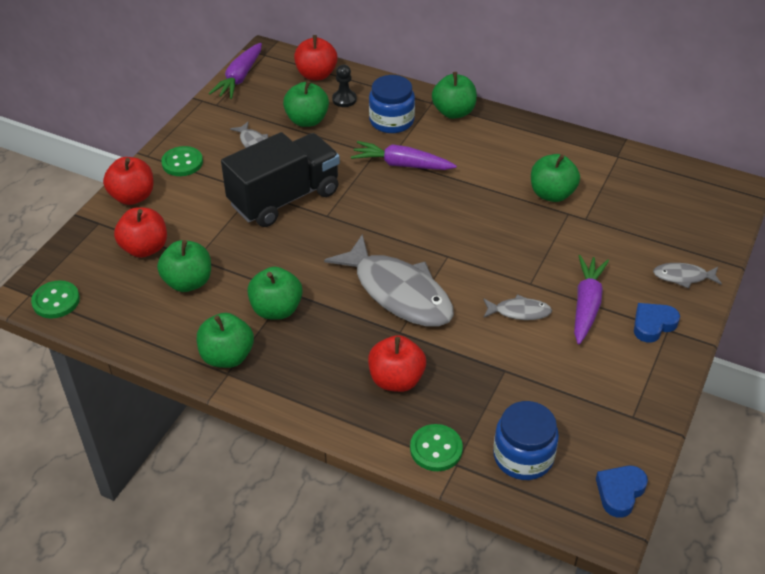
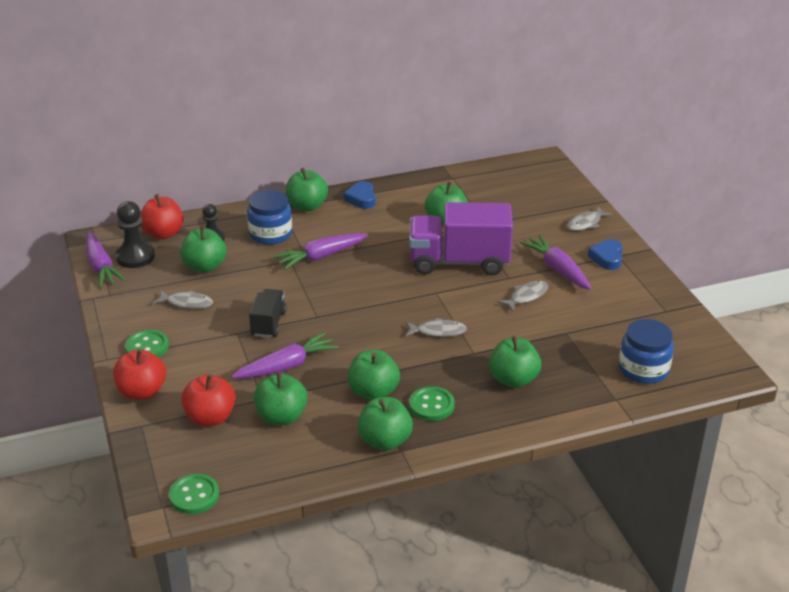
camera: 45 degrees left, 10 degrees down
black truck [221,132,340,227] -> black truck [249,289,287,338], size x0.52
grey fish [324,234,454,327] -> grey fish [406,318,467,337], size x0.45
red apple [368,335,426,392] -> green apple [489,336,541,388]
green button [410,424,463,471] -> green button moved to [409,386,455,421]
blue heart [596,466,648,518] -> blue heart moved to [344,181,376,209]
none -> black pawn [115,201,155,268]
none -> purple carrot [231,332,339,378]
none -> purple truck [409,202,513,276]

